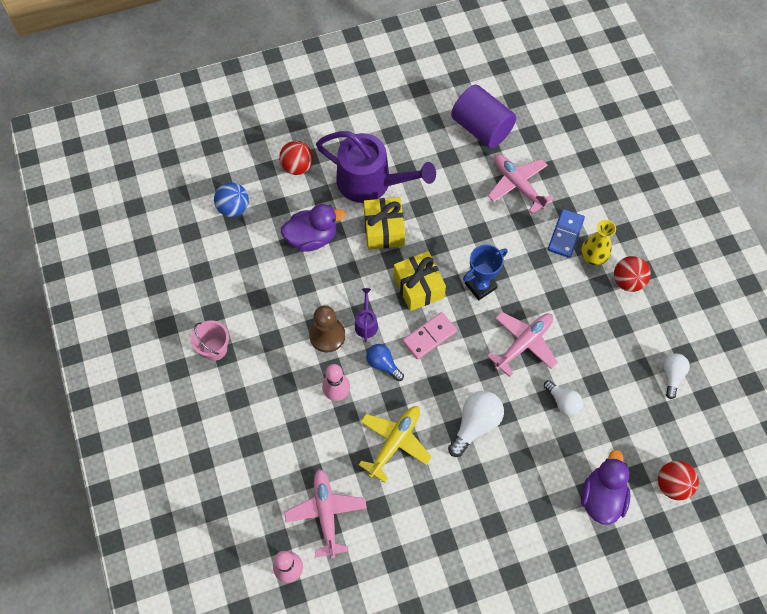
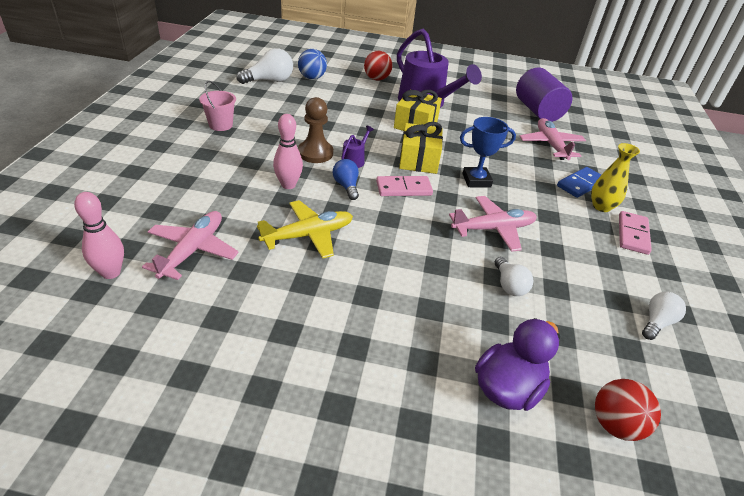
camera: 25 degrees right, 25 degrees down
purple duck [281,204,346,252] -> none
white light bulb [448,391,504,457] -> white light bulb moved to [237,48,293,84]
red ball [614,256,651,292] -> pink domino [619,211,652,255]

